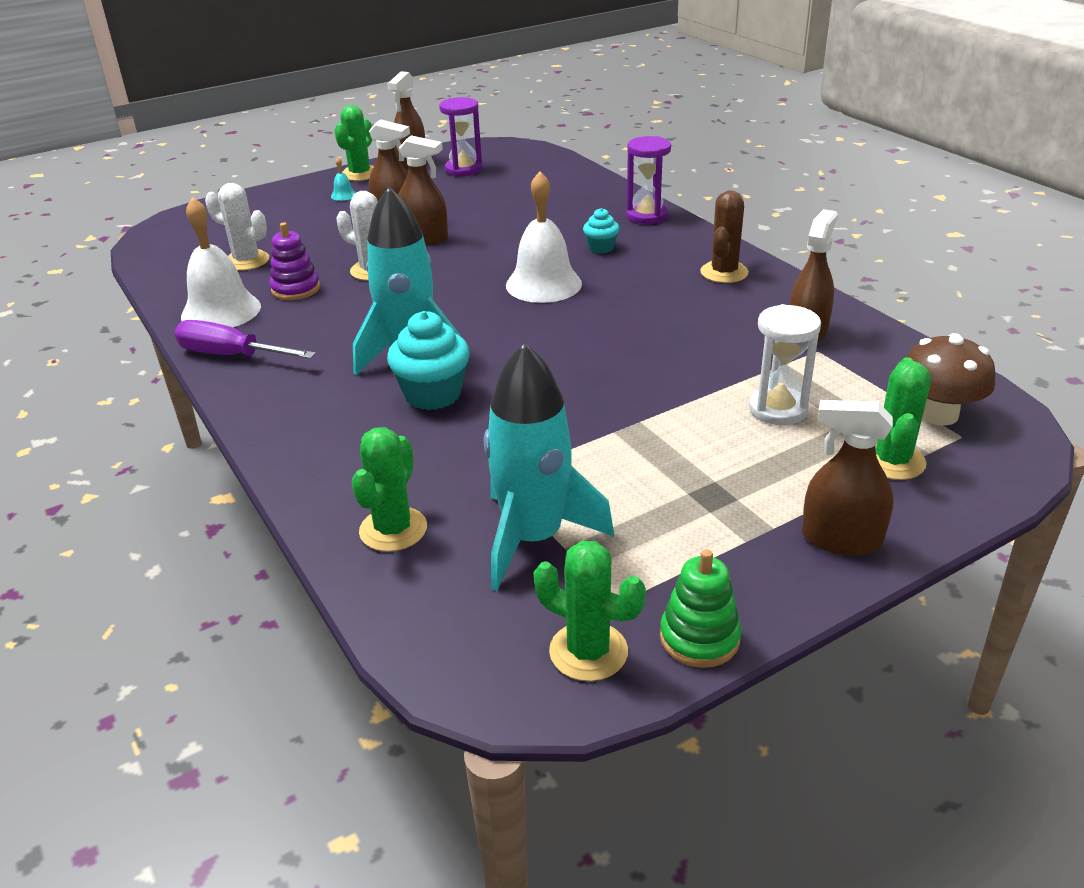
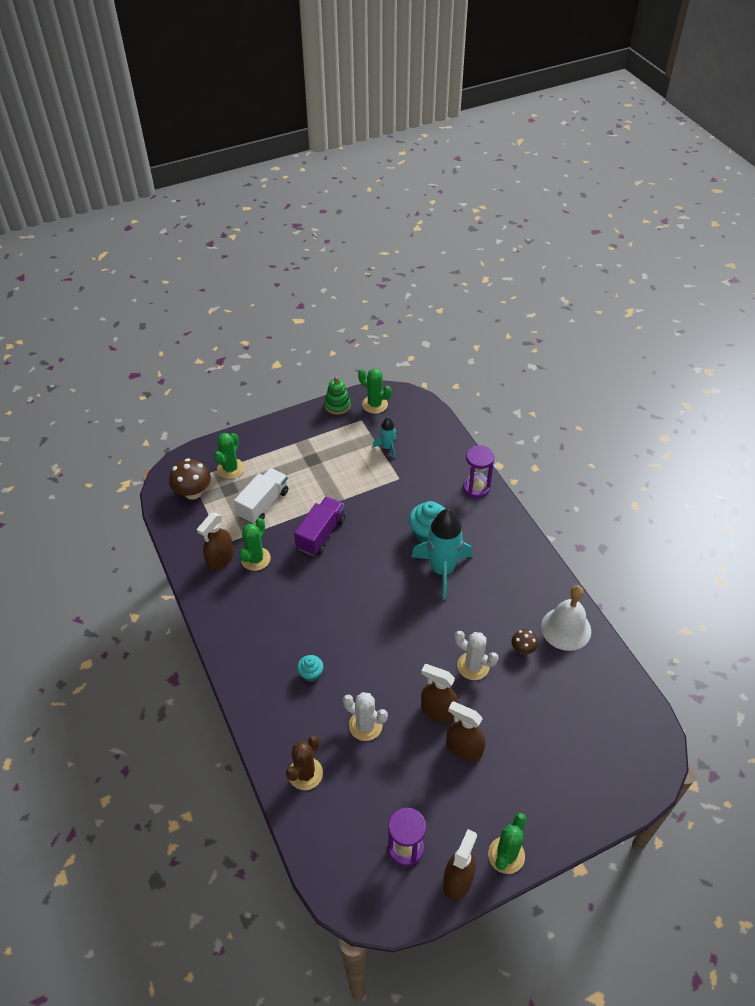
camera: 175 degrees left, 15 degrees up
purple screwdriver [174,320,316,359] -> none
white cactus [205,183,269,271] -> white cactus moved to [343,692,388,741]
purple stacking toy [270,223,320,300] -> brown mushroom [511,629,538,654]
turquoise bell [331,157,356,201] -> none
green cactus [352,427,427,552] -> green cactus moved to [239,518,271,571]
turquoise rocket [484,343,615,591] -> turquoise rocket [372,418,397,458], size x0.49
white bell [506,171,582,303] -> none
purple hourglass [626,136,671,224] -> purple hourglass moved to [463,445,495,498]
brown cactus [700,190,749,283] -> brown cactus moved to [286,735,323,790]
white hourglass [749,304,821,425] -> white truck [234,468,289,524]
brown spray bottle [802,400,894,556] -> none
none -> purple truck [294,497,345,556]

